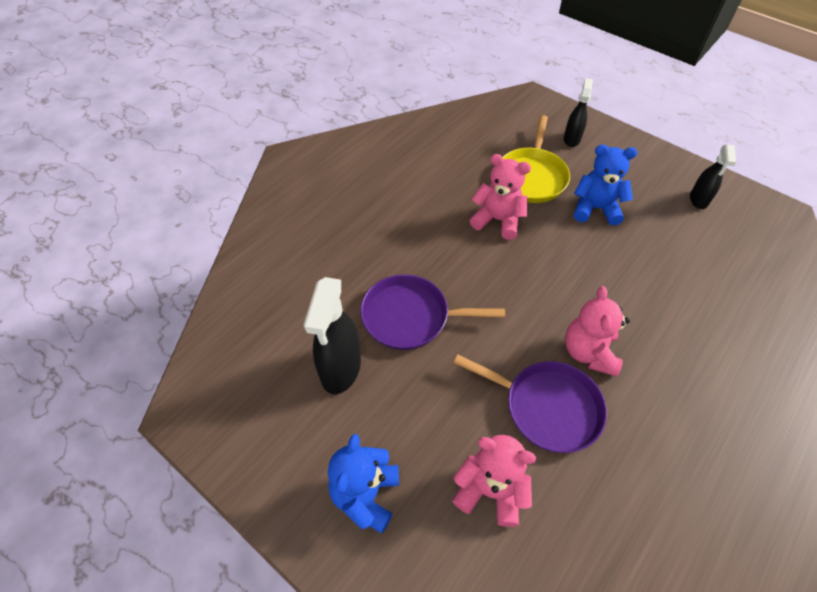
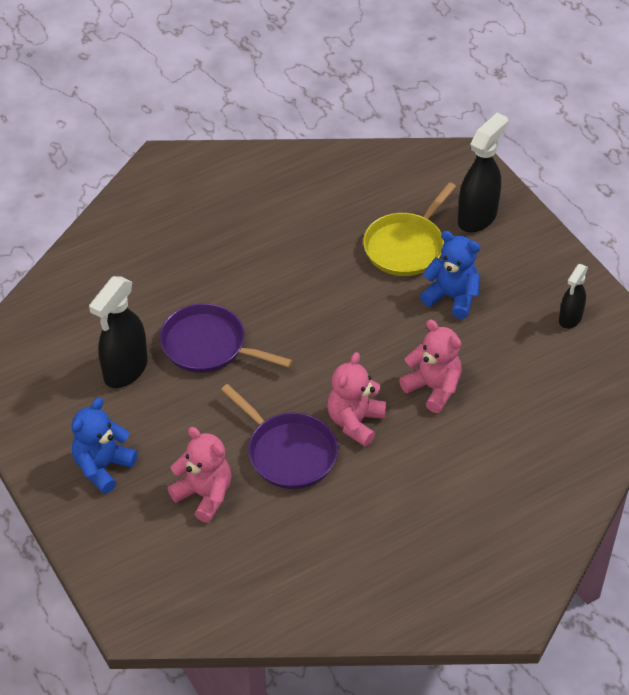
camera: 20 degrees right, 5 degrees down
pink teddy bear [470,154,531,240] -> pink teddy bear moved to [399,320,462,413]
black spray bottle [564,78,593,147] -> black spray bottle [458,112,508,233], size x1.68

